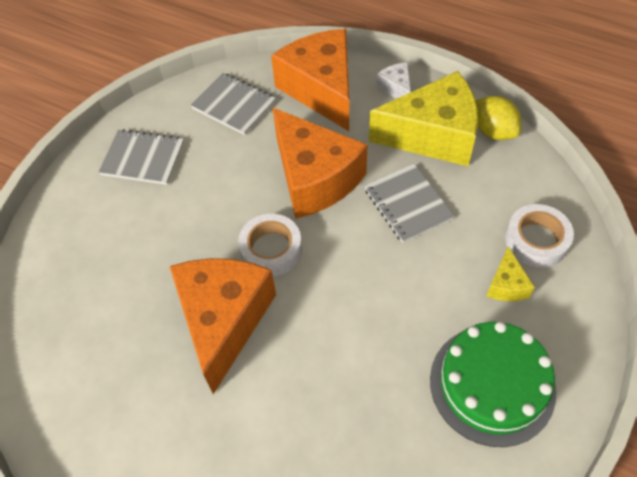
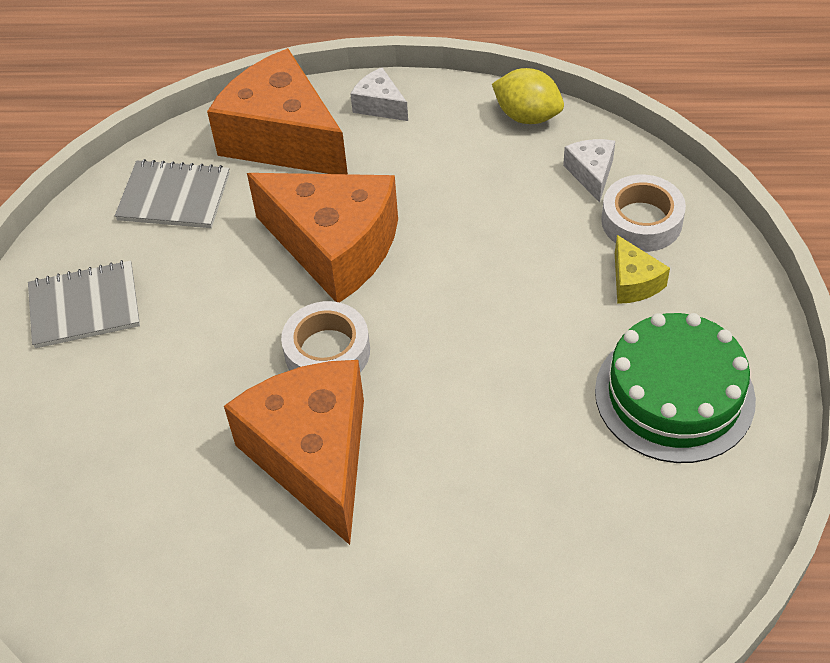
camera: 25 degrees left, 5 degrees down
grey notebook [364,163,455,243] -> none
yellow cheese [369,71,478,166] -> none
none -> white cheese [563,139,615,203]

